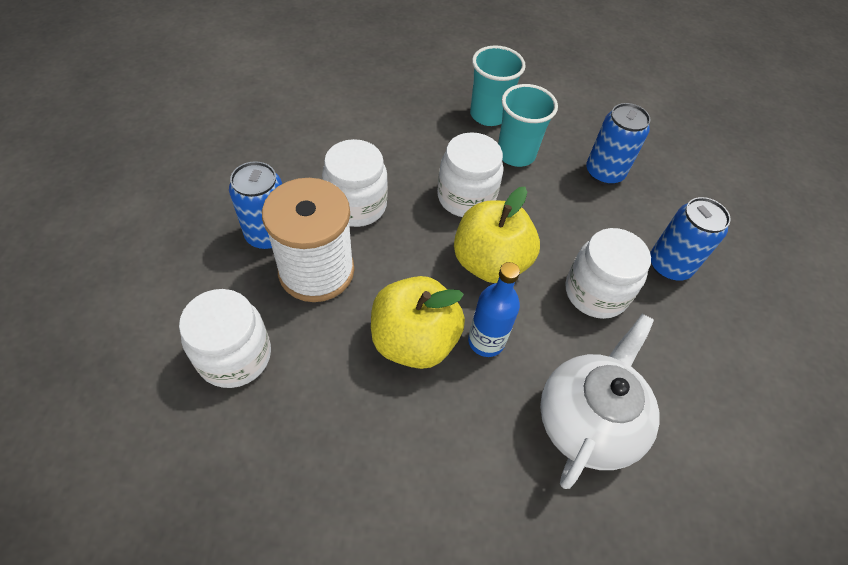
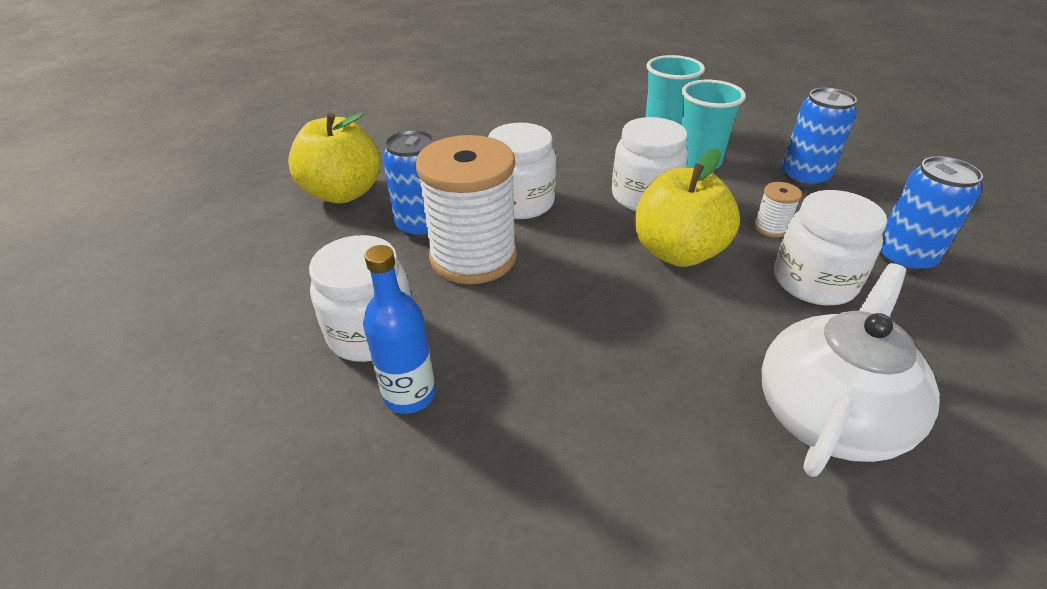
camera: 10 degrees right, 15 degrees down
yellow apple [371,276,465,369] -> yellow apple moved to [288,112,381,203]
blue bottle [468,262,520,357] -> blue bottle moved to [363,245,435,414]
none -> white spool [754,182,802,238]

